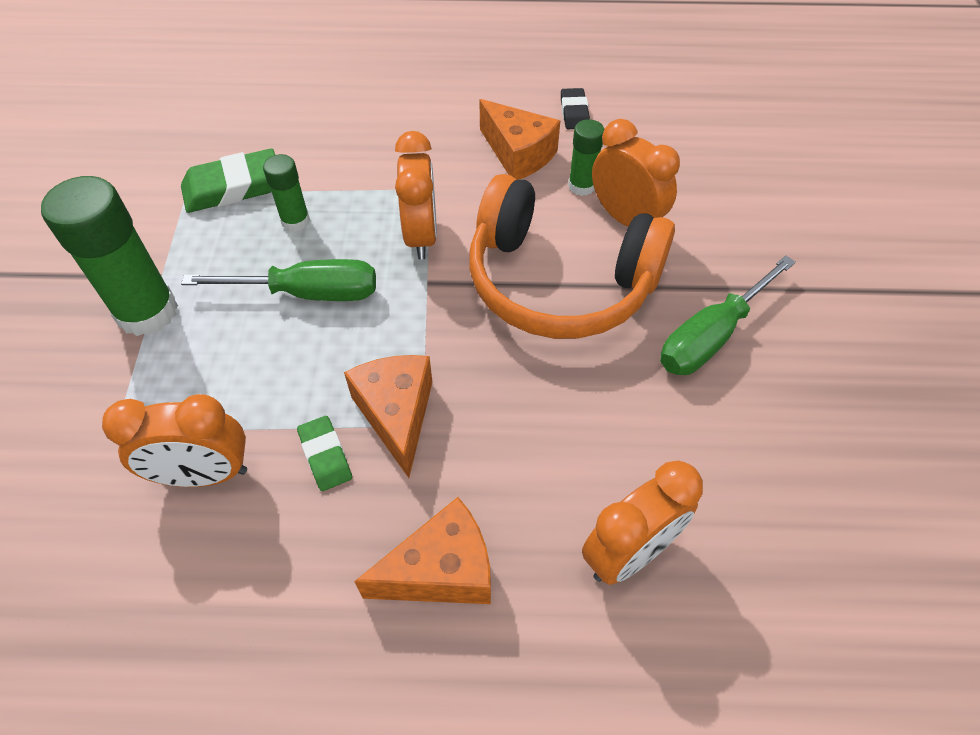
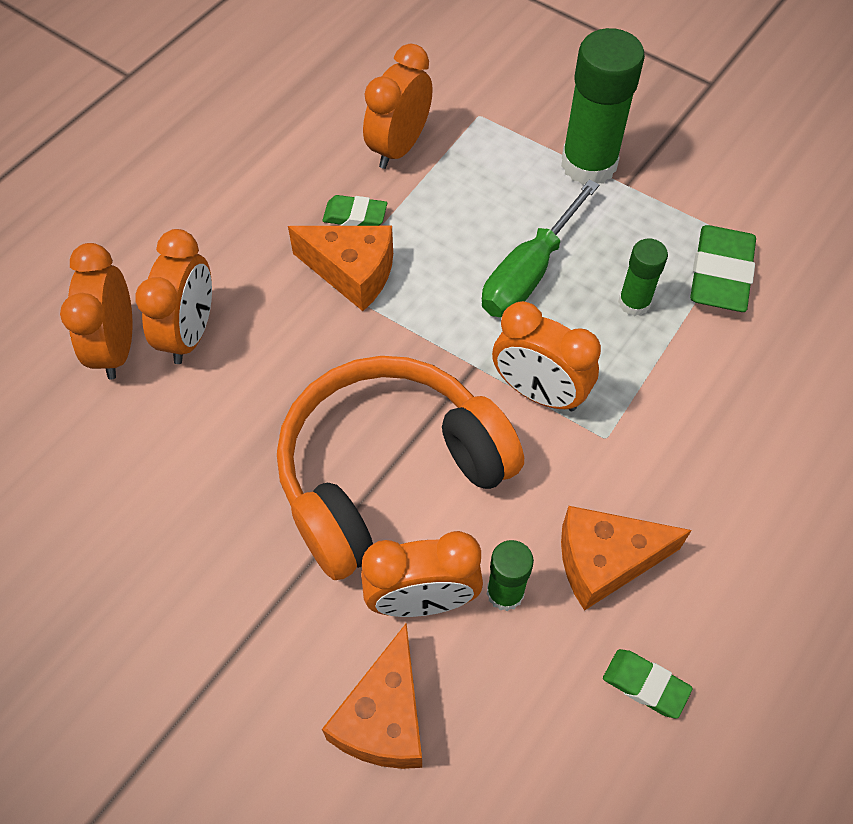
camera: 125 degrees right, 5 degrees up
orange cheese [354,497,491,604] -> orange cheese moved to [322,623,422,769]
black eraser [561,88,590,129] -> green eraser [603,649,693,719]
green screwdriver [660,255,795,375] -> none
none -> orange clock [135,229,212,364]

